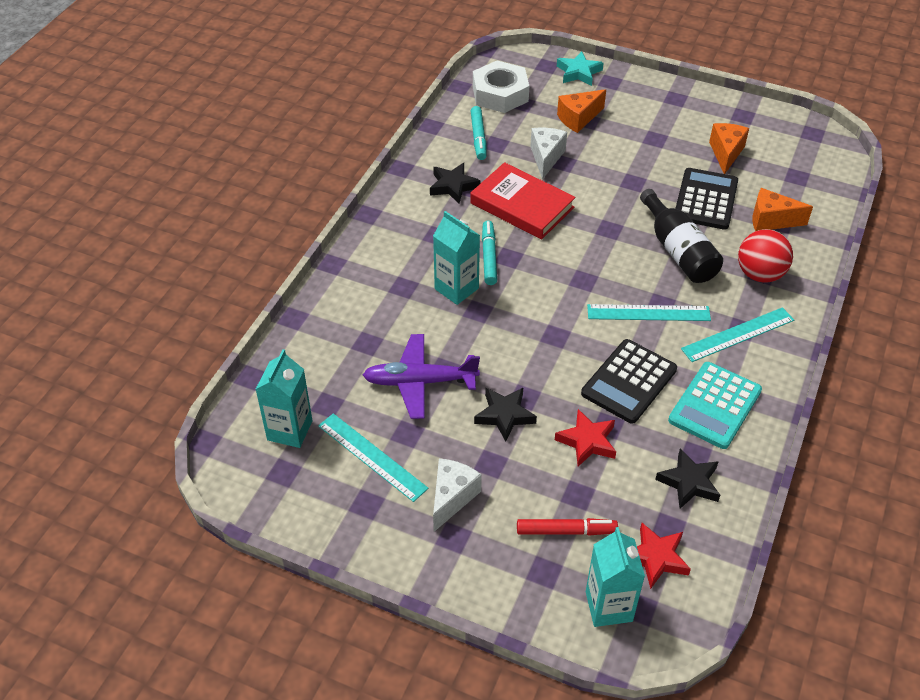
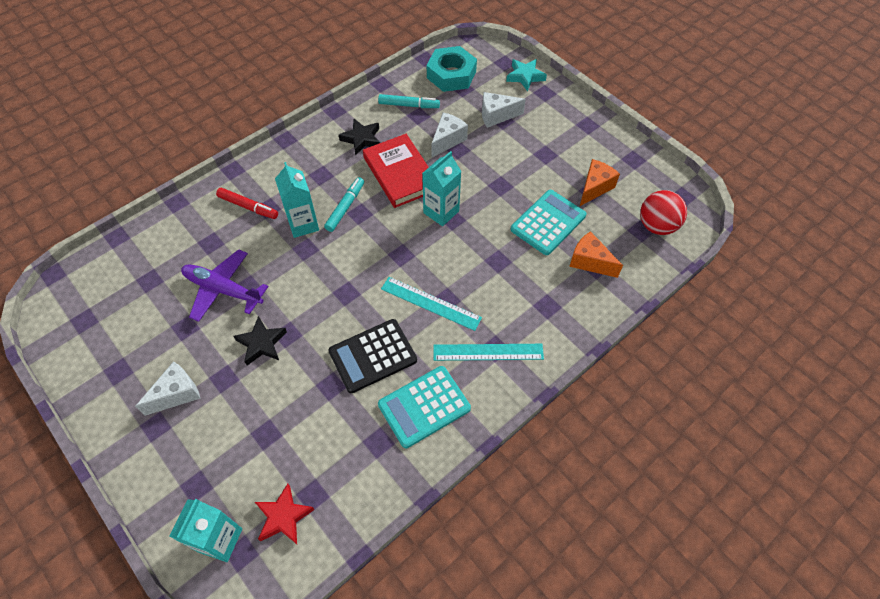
camera: 25 degrees right, 10 degrees up
turquoise carton [255,349,312,448] -> turquoise carton moved to [422,151,461,226]
turquoise ruler [318,413,429,502] -> none
turquoise marker [471,106,487,160] -> turquoise marker turned 105 degrees counterclockwise [378,94,440,108]
white nut [473,61,529,113] -> turquoise nut [427,46,477,92]
red marker [517,518,618,535] -> red marker moved to [216,188,278,219]
red star [555,409,616,467] -> none
orange cheese [557,89,606,133] -> white cheese [482,92,526,128]
black bottle [640,189,723,283] -> none
black star [655,449,720,509] -> none
black calculator [675,168,738,230] -> turquoise calculator [511,190,586,255]
red ball [738,229,793,283] -> red ball moved to [640,190,687,235]

